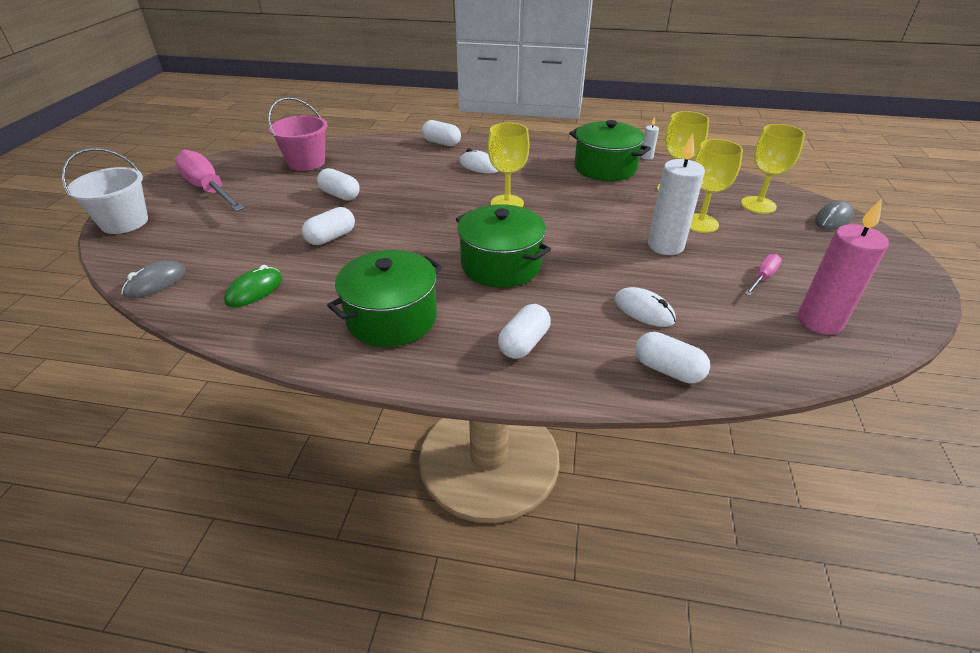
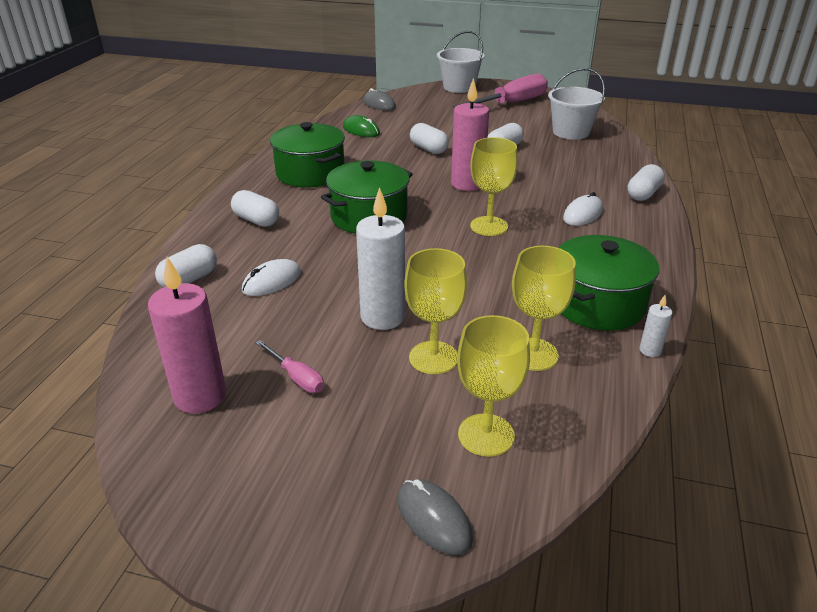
camera: 95 degrees right, 5 degrees down
pink bucket [268,97,327,171] -> white bucket [548,68,605,140]
none -> pink candle [451,78,489,191]

